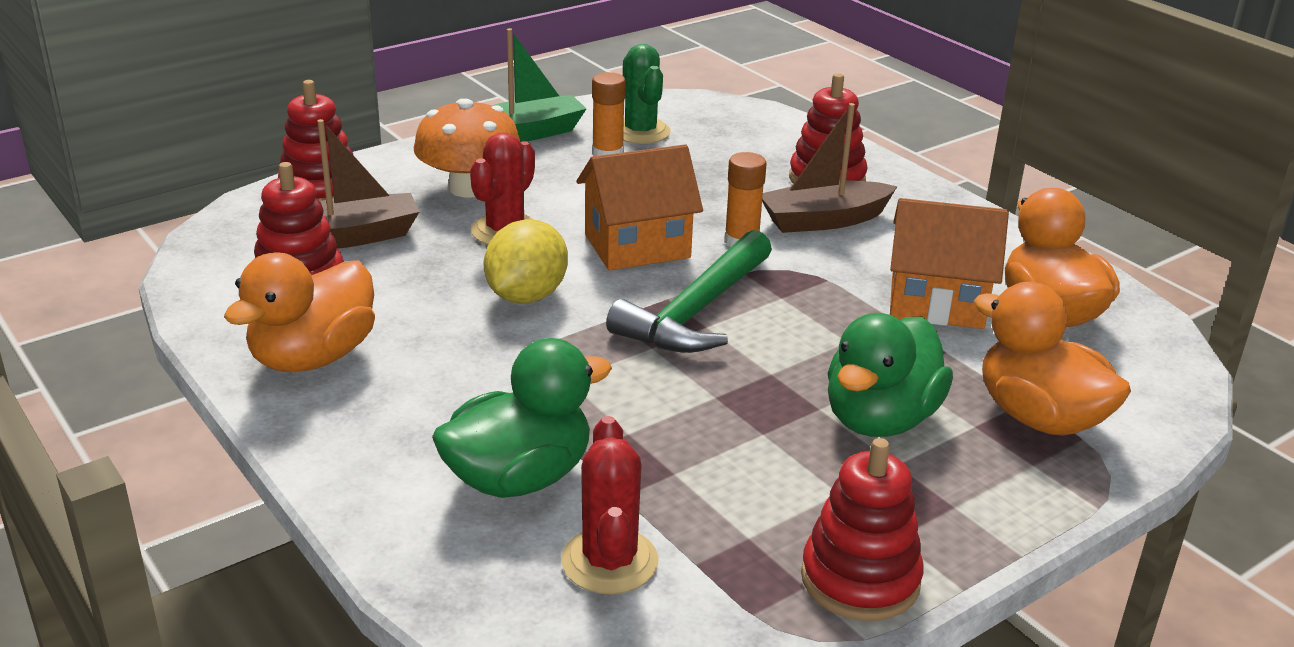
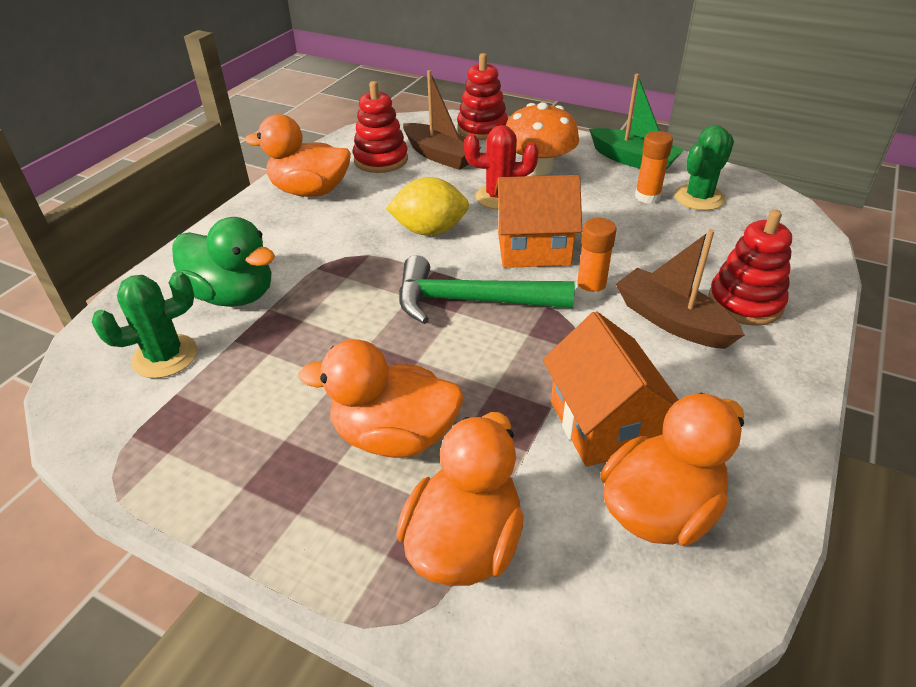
camera: 65 degrees right, 10 degrees up
red cactus [561,416,658,594] -> green cactus [92,271,198,378]
orange house [576,144,703,270] -> orange house turned 45 degrees counterclockwise [494,175,582,268]
red stacking toy [801,438,924,621] -> none
green duck [827,313,953,437] -> orange duck [298,339,464,458]

